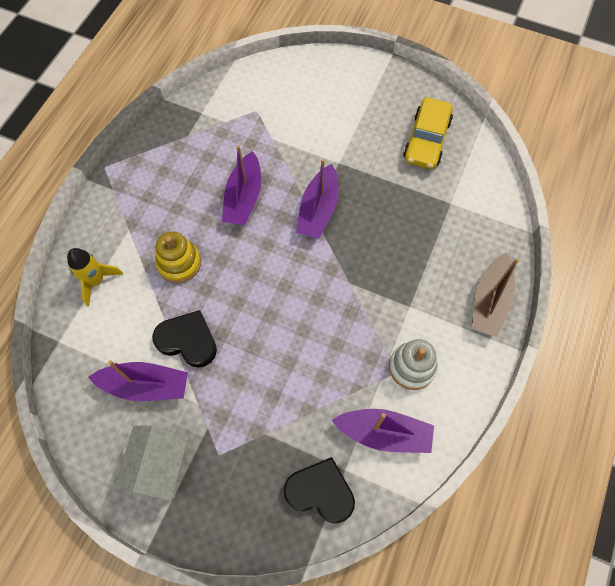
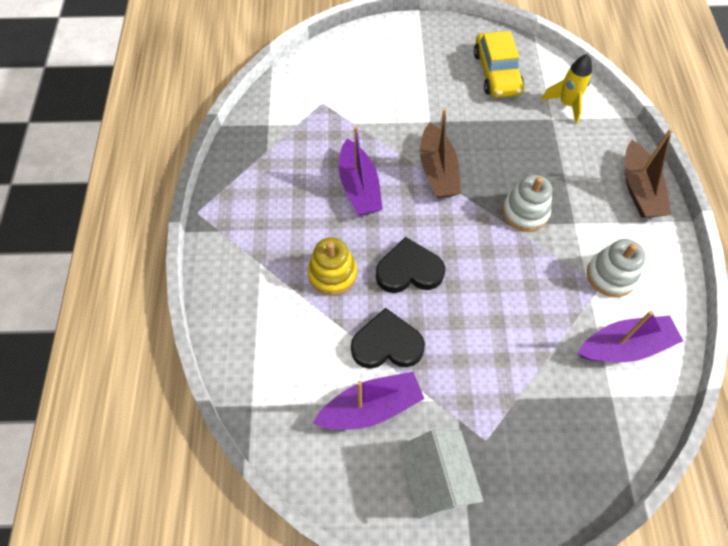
camera: 25 degrees left, 5 degrees down
yellow rocket [67,248,123,306] -> yellow rocket moved to [541,54,592,124]
black heart [284,457,355,523] -> black heart moved to [376,237,445,293]
purple boat [296,159,339,239] -> brown boat [420,109,461,198]
none -> white stacking toy [503,174,552,232]

